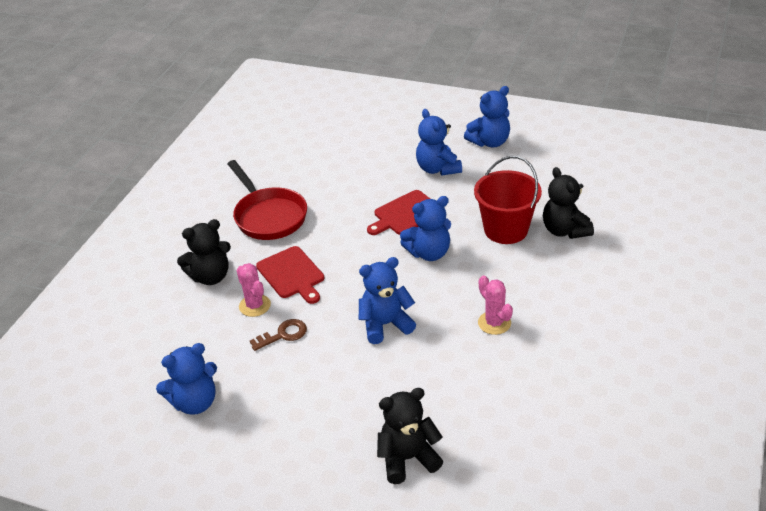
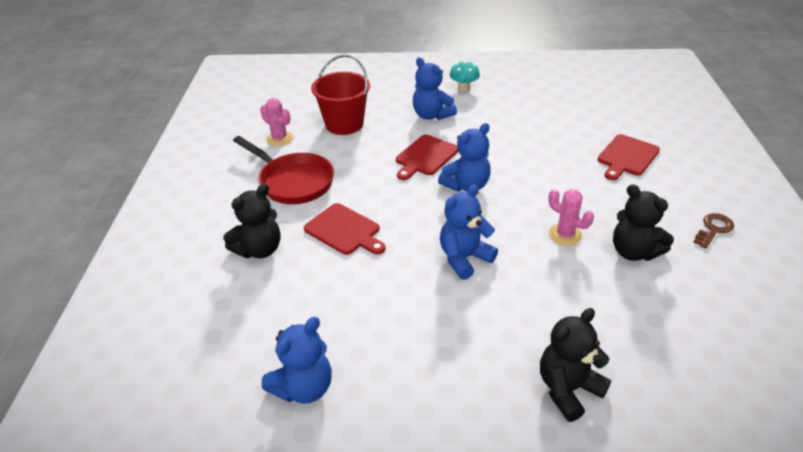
camera: 20 degrees left, 0 degrees up
pink cactus [236,263,271,317] -> pink cactus moved to [260,98,293,146]
brown key [250,319,307,351] -> brown key moved to [693,213,734,249]
blue teddy bear [464,86,510,147] -> turquoise mushroom [450,60,480,91]
red bucket [474,156,542,244] -> red bucket moved to [311,55,370,135]
black teddy bear [543,167,594,239] -> black teddy bear moved to [613,184,674,261]
none -> red cutting board [598,134,660,180]

